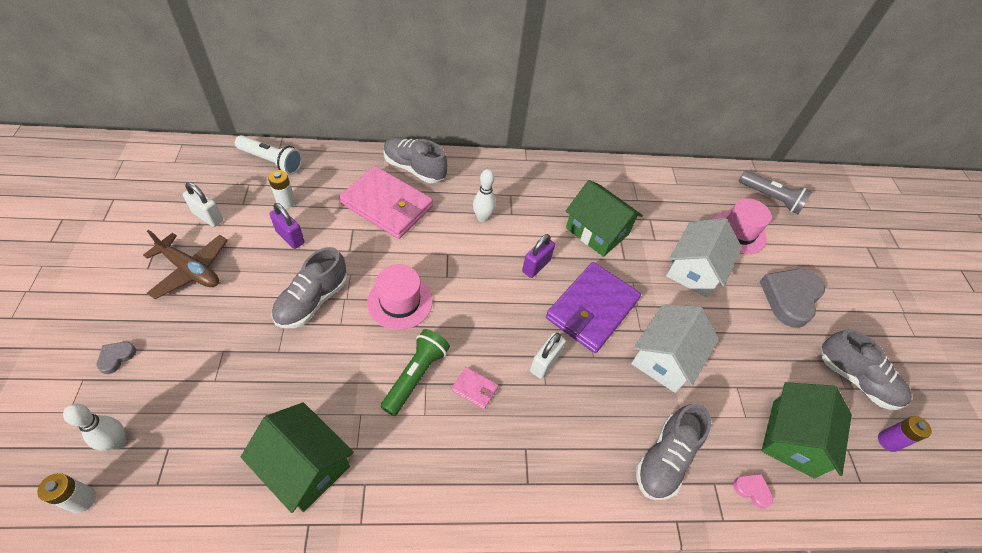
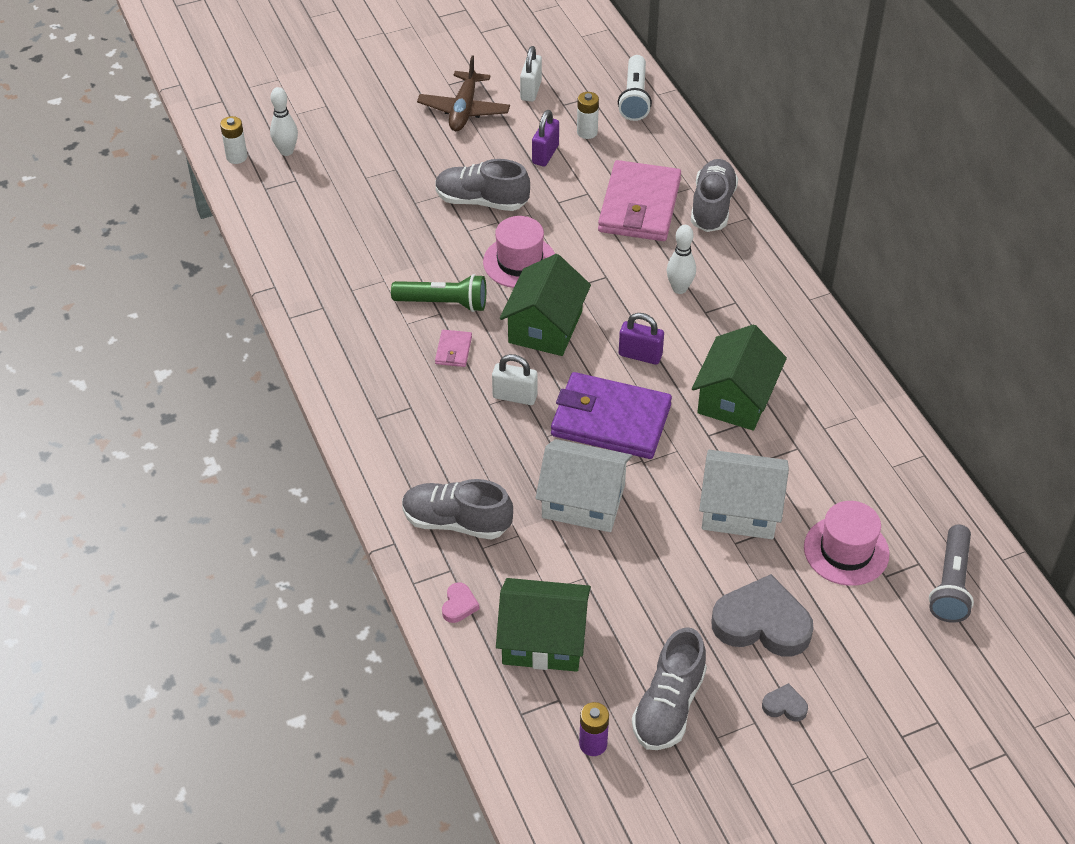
camera: 75 degrees right, 5 degrees down
grey heart [97,342,136,374] -> grey heart moved to [762,683,808,721]
green house [241,402,354,513] -> green house moved to [500,254,591,356]

